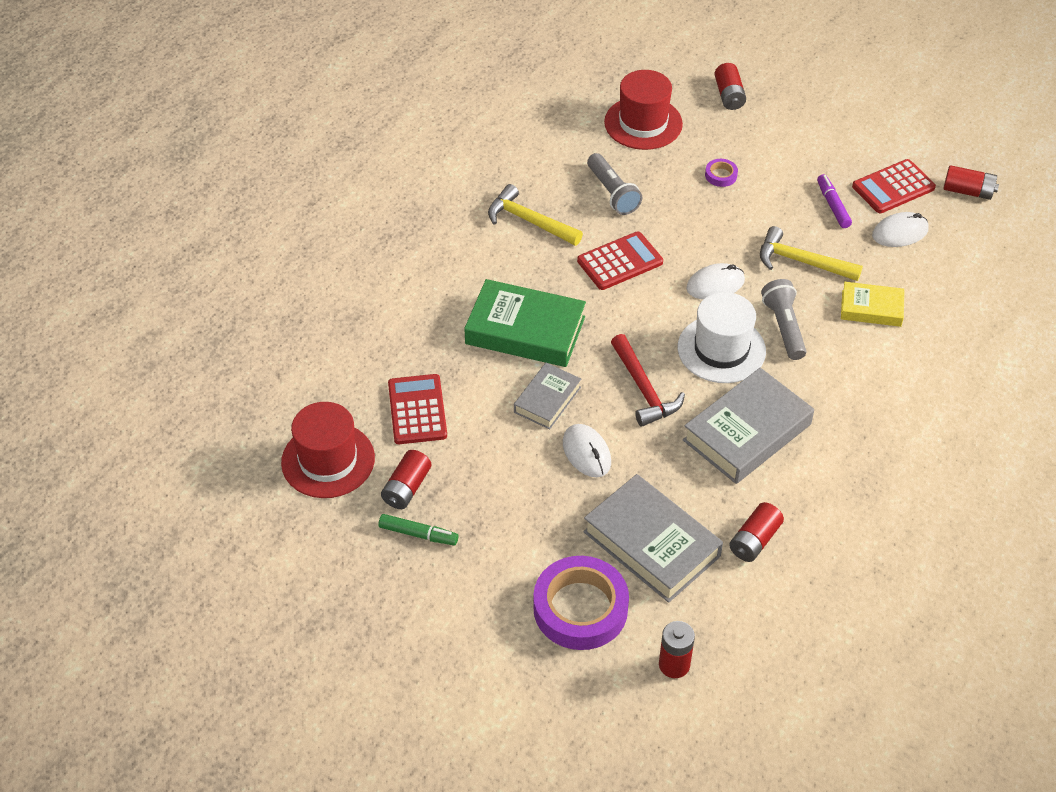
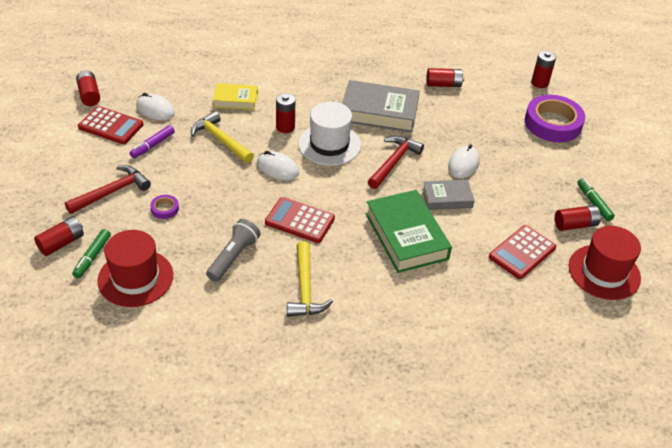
camera: 130 degrees left, 5 degrees down
grey book [583,474,723,603] -> none
yellow hammer [760,226,863,281] -> yellow hammer turned 150 degrees clockwise [191,111,254,163]
grey flashlight [761,279,806,360] -> red battery [276,93,295,133]
yellow book [841,282,905,327] -> yellow book turned 60 degrees counterclockwise [213,83,258,110]
none -> red hammer [65,165,151,214]
none -> green marker [72,229,111,278]

